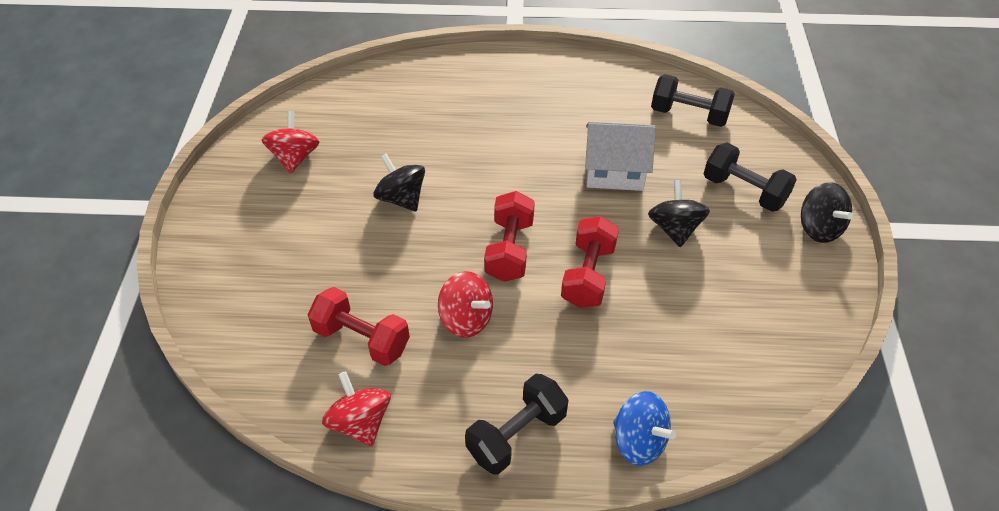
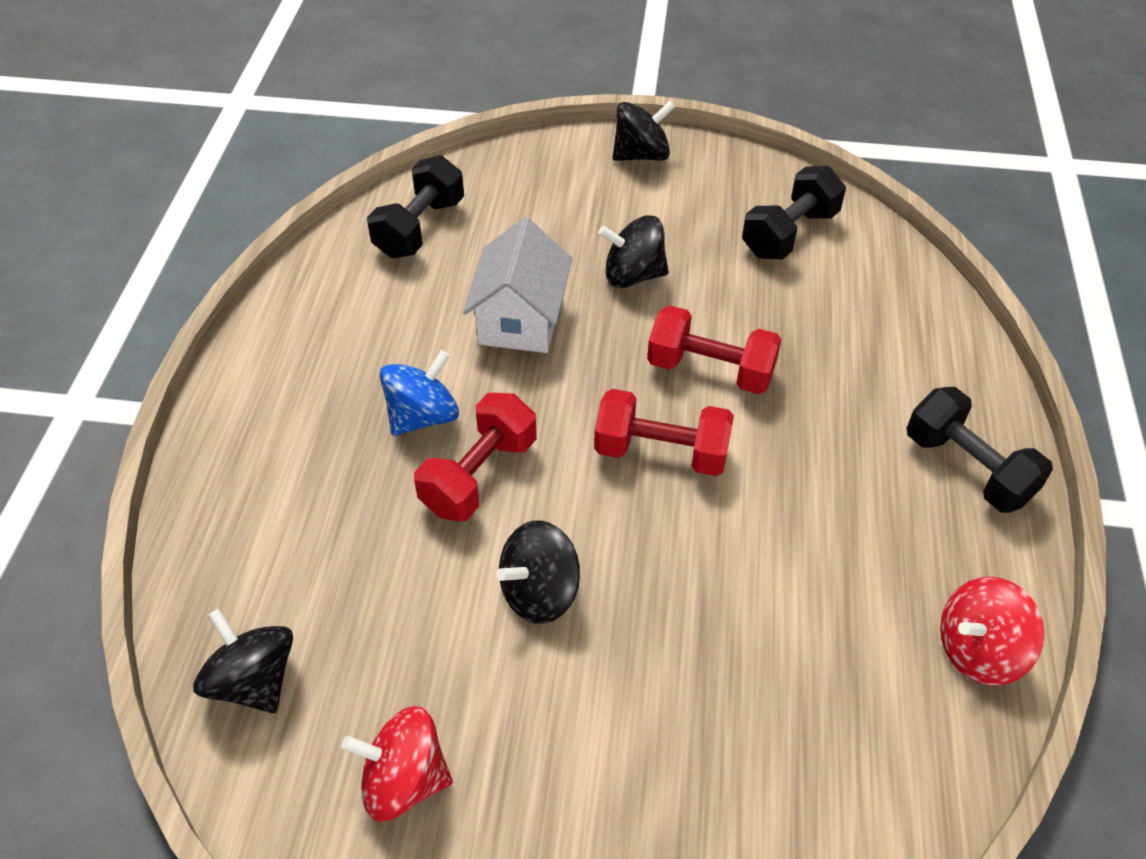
camera: 85 degrees left, 0 degrees up
red dumbbell [307,287,410,366] -> red dumbbell moved to [414,393,537,522]
red spinning top [438,271,493,338] -> none
blue spinning top [613,391,676,466] -> blue spinning top moved to [380,350,459,436]
black dumbbell [704,143,797,212] -> black dumbbell moved to [742,166,846,260]
none -> black spinning top [193,609,293,713]

